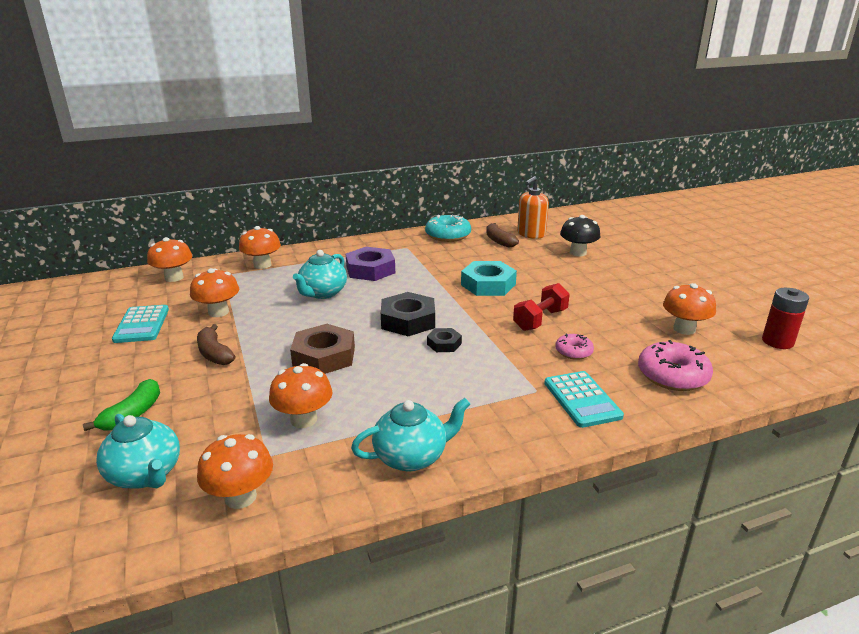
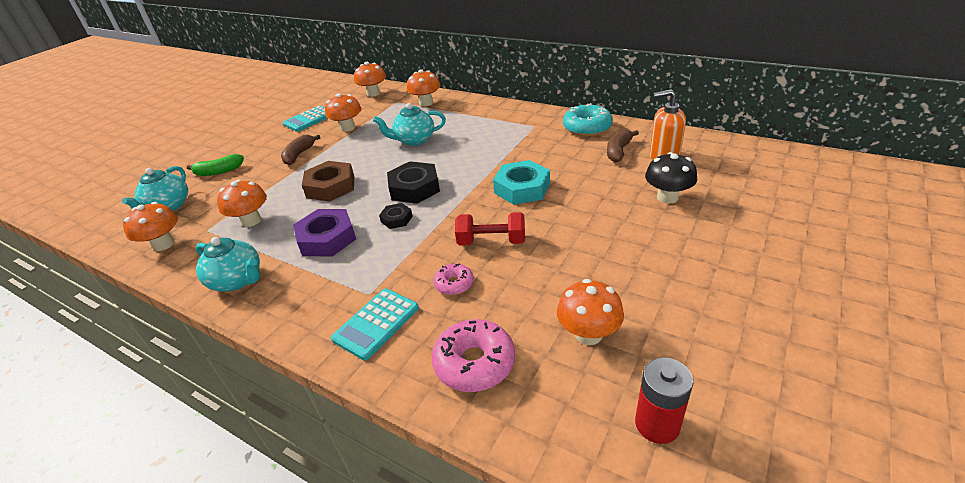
camera: 55 degrees right, 10 degrees up
purple nut [346,247,395,281] -> purple nut moved to [293,209,356,257]

